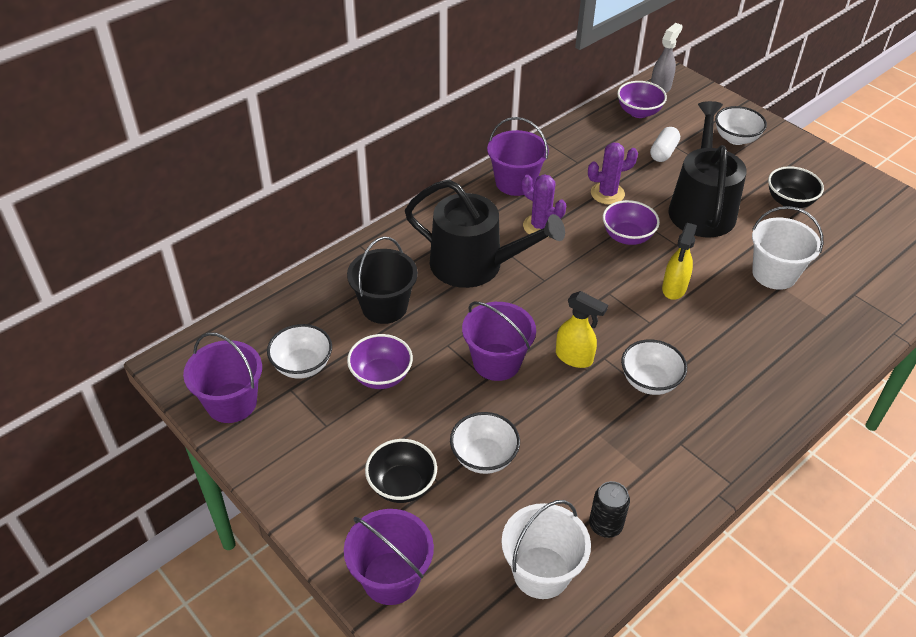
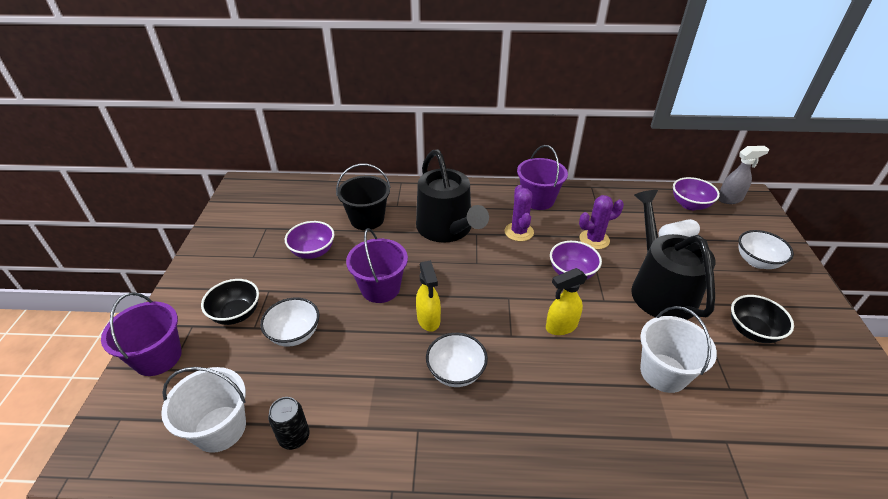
camera: 45 degrees right, 5 degrees down
purple bucket [183,332,262,423] -> none
white bowl [267,324,332,379] -> none
purple cactus [588,142,638,205] -> purple cactus turned 45 degrees counterclockwise [579,195,624,249]
black watering can [669,101,746,237] -> black watering can turned 60 degrees counterclockwise [631,190,716,320]

